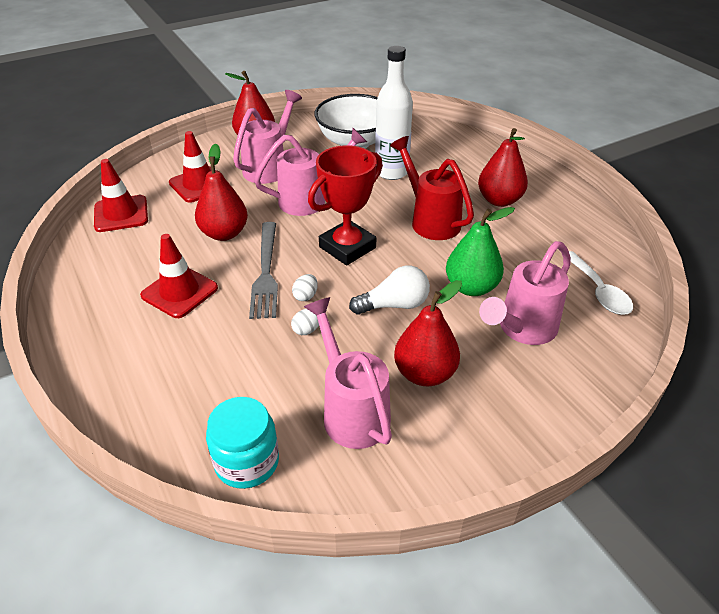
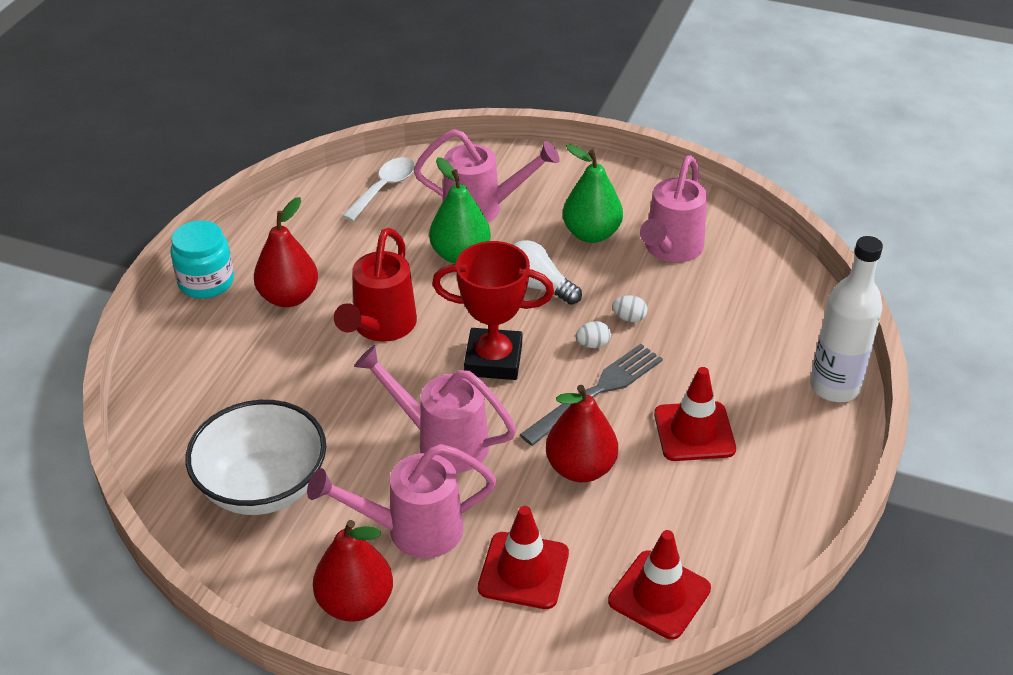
camera: 130 degrees left, 0 degrees up
turquoise jar [206,397,279,489] -> turquoise jar moved to [171,220,234,299]
white bottle [375,46,413,180] -> white bottle moved to [810,236,883,402]
red pear [394,280,462,386] -> green pear [563,144,623,243]

